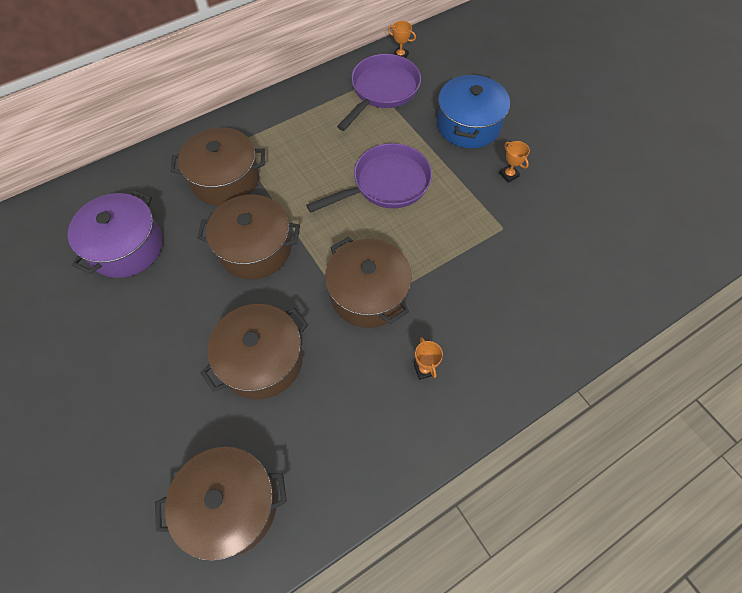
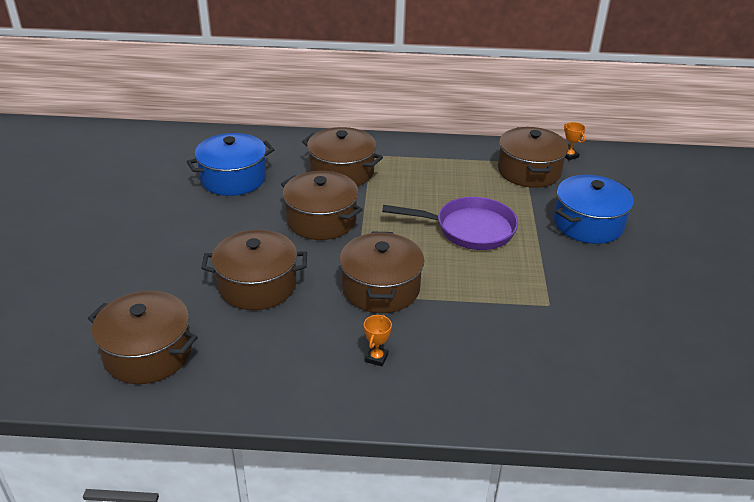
camera: 35 degrees right, 25 degrees down
purple pot [68,190,163,278] -> blue pot [186,133,274,196]
purple pan [337,54,421,131] -> brown pot [498,127,569,188]
orange trophy [499,141,530,183] -> none

